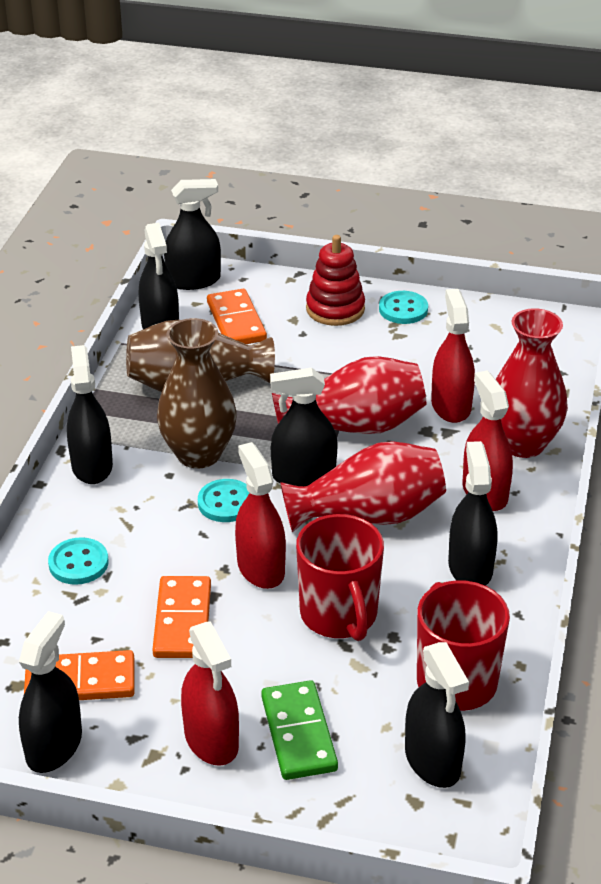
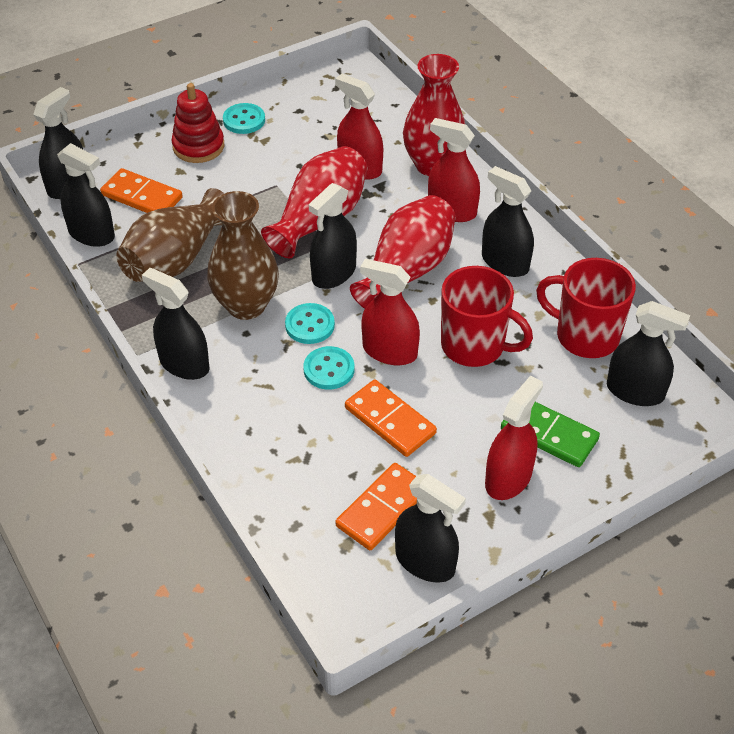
camera: 45 degrees left, 10 degrees up
black spray bottle [19,611,82,773] -> black spray bottle turned 150 degrees clockwise [395,474,466,583]
turquoise button [48,537,108,585] -> turquoise button moved to [303,346,354,389]
red spray bottle [181,621,239,765] -> red spray bottle turned 75 degrees counterclockwise [485,375,543,500]

